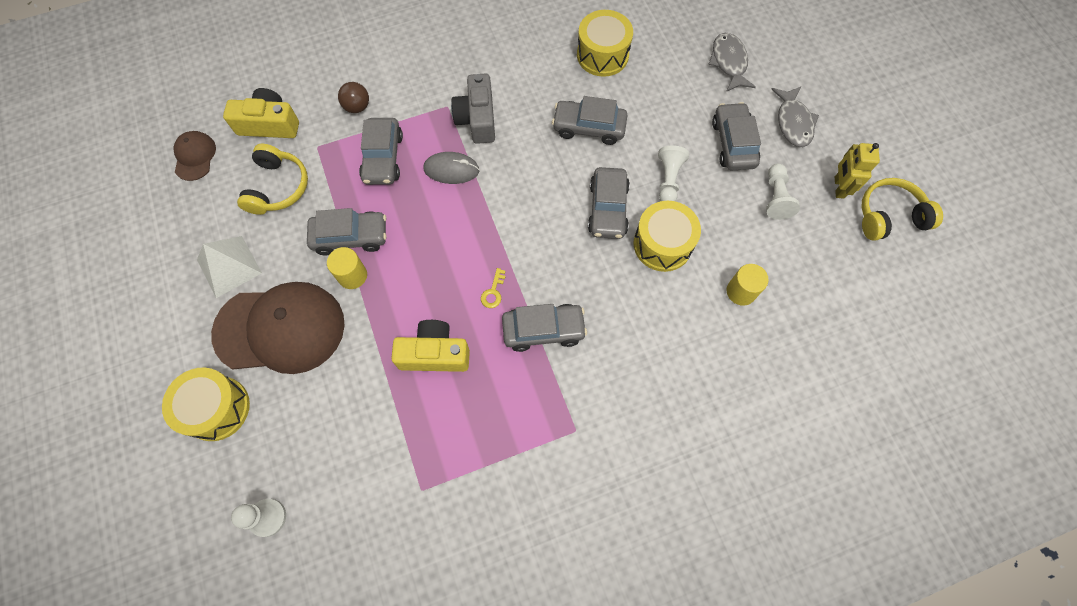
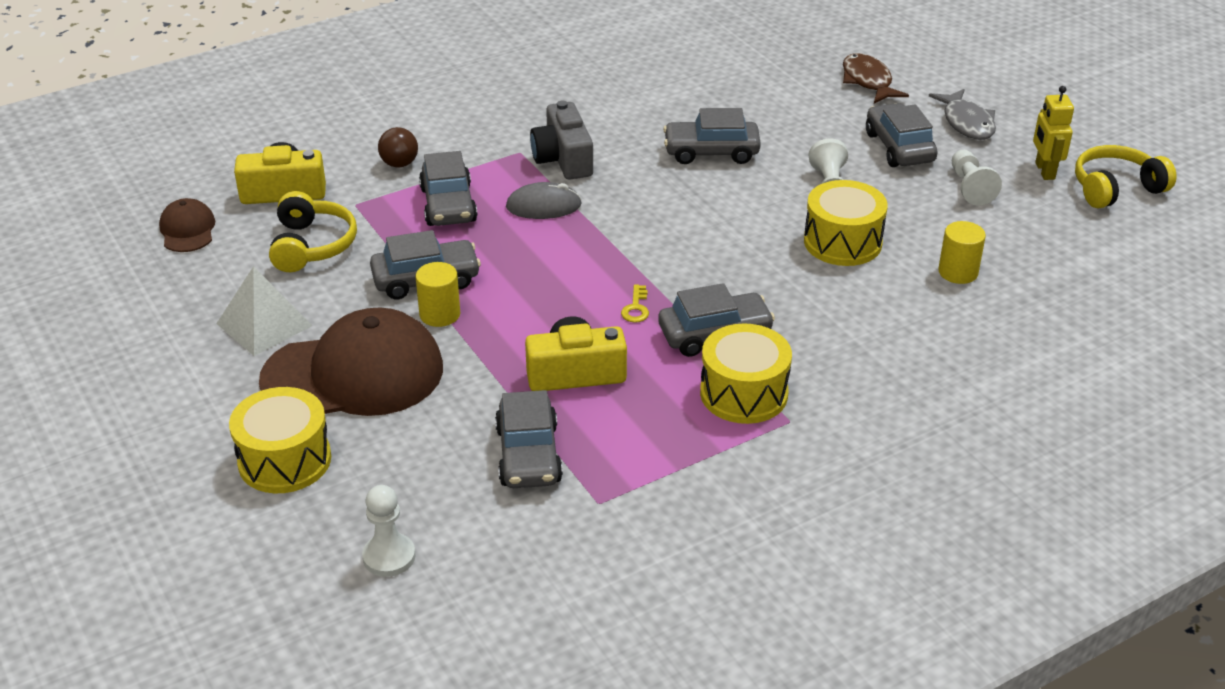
camera: 10 degrees left, 30 degrees down
yellow drum [577,10,633,77] -> yellow drum moved to [700,323,792,424]
grey car [588,167,630,239] -> grey car moved to [495,390,563,488]
grey fish [708,33,756,92] -> brown fish [843,53,909,103]

